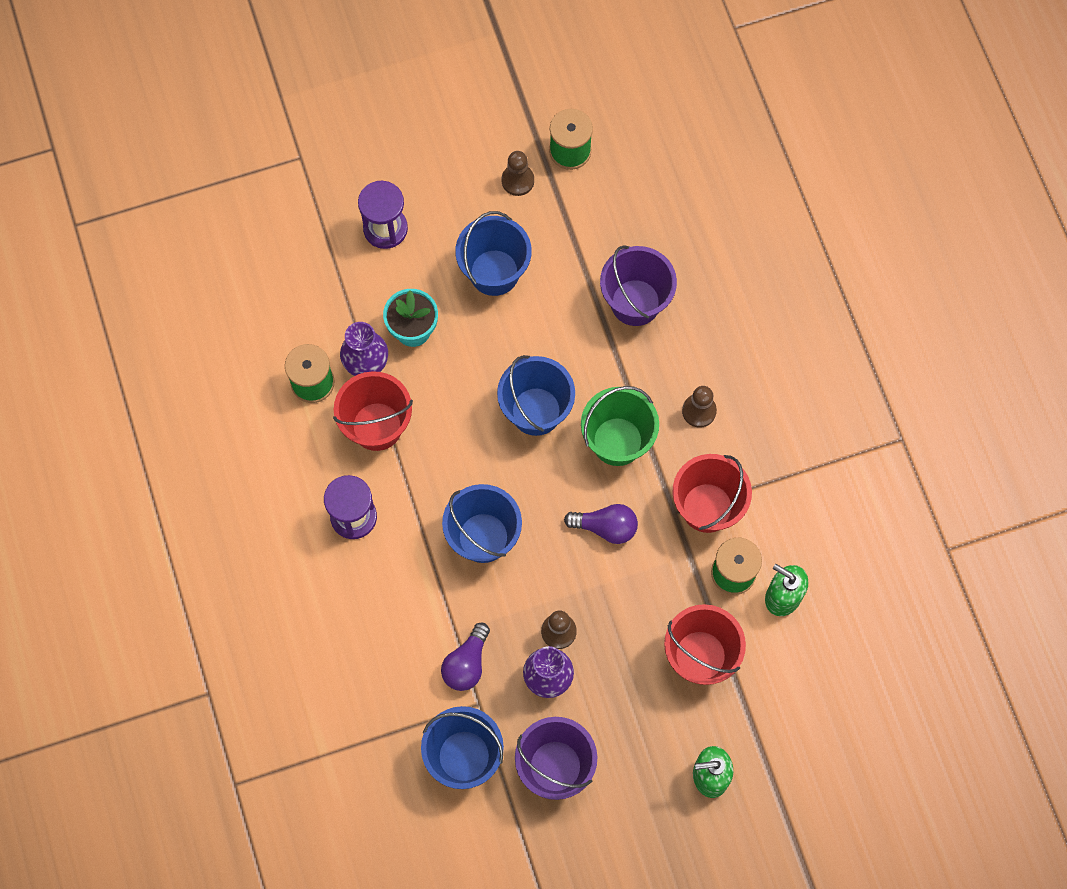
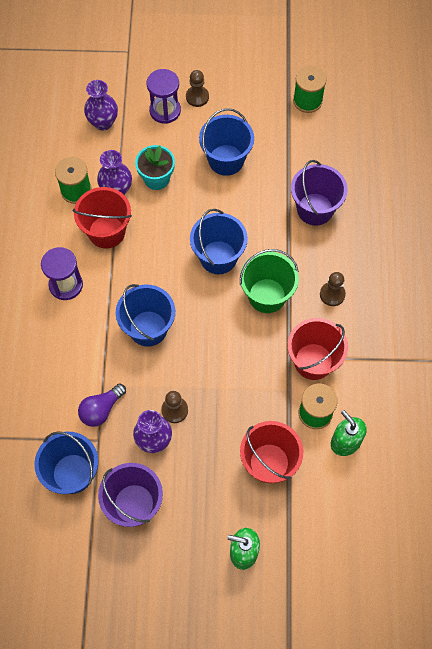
camera: 20 degrees right, 5 degrees down
brown pawn [502,151,534,196] -> brown pawn moved to [186,70,209,107]
purple light bulb [564,504,638,544] -> none
none -> purple vase [84,80,118,131]

